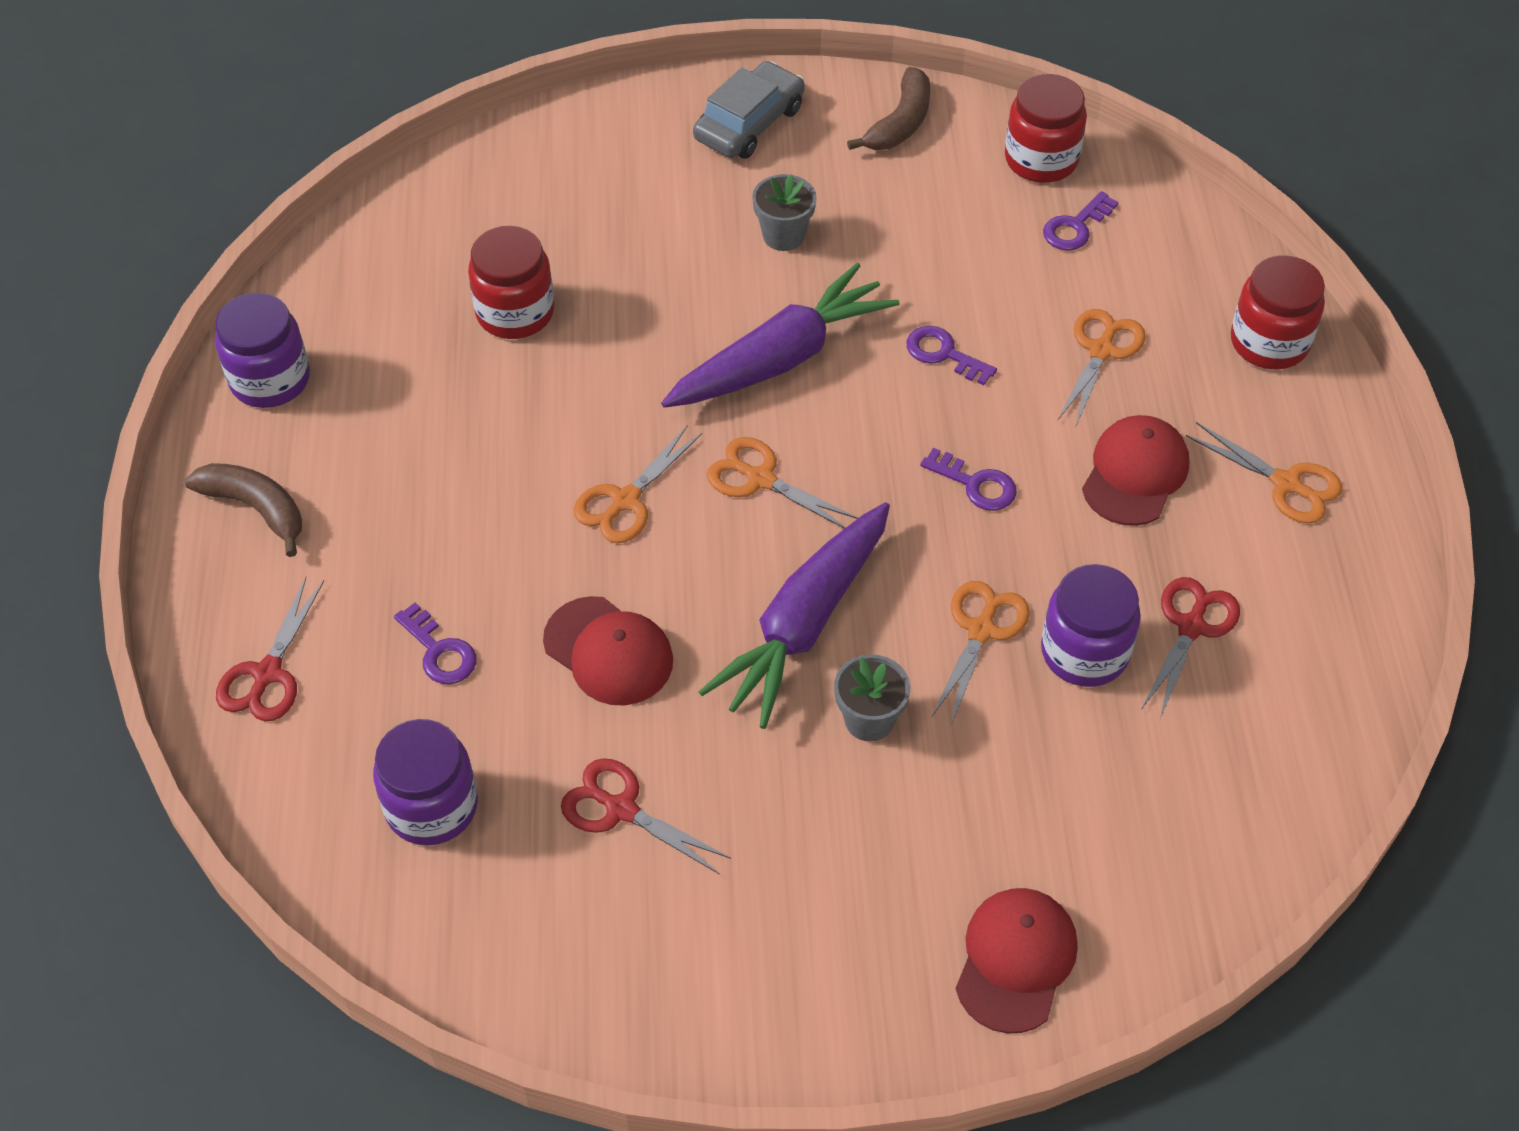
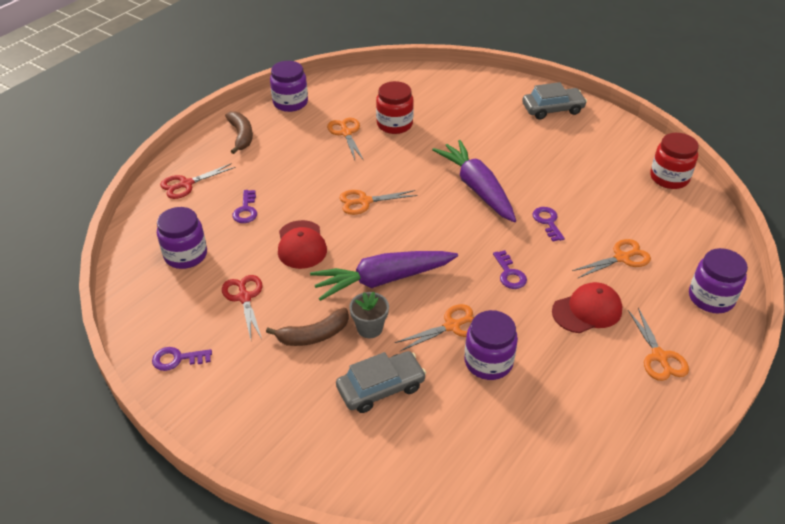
camera: 40 degrees right, 10 degrees down
purple carrot [661,263,900,408] -> purple carrot turned 120 degrees counterclockwise [432,140,516,222]
orange scissors [707,437,858,529] -> orange scissors moved to [327,118,363,160]
grey flower pot [752,174,816,251] -> none
brown banana [847,67,930,150] -> brown banana moved to [266,308,349,346]
red cap [956,888,1078,1034] -> none
purple key [1043,191,1118,251] -> purple key moved to [152,347,212,371]
red scissors [1141,577,1240,719] -> none
red jar [1231,255,1325,370] -> purple jar [689,248,748,313]
none -> grey car [336,351,426,413]

